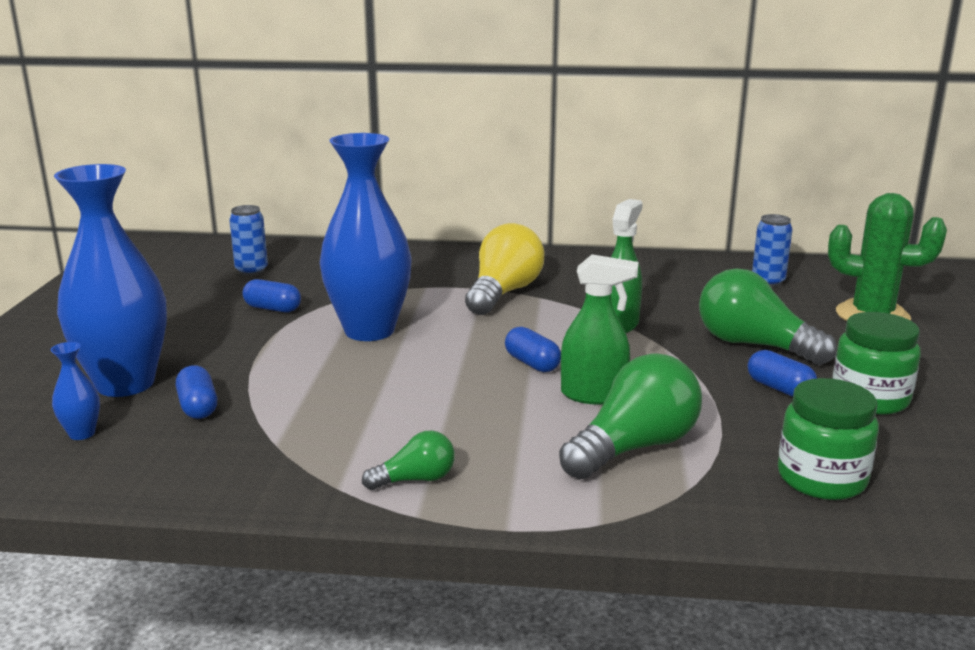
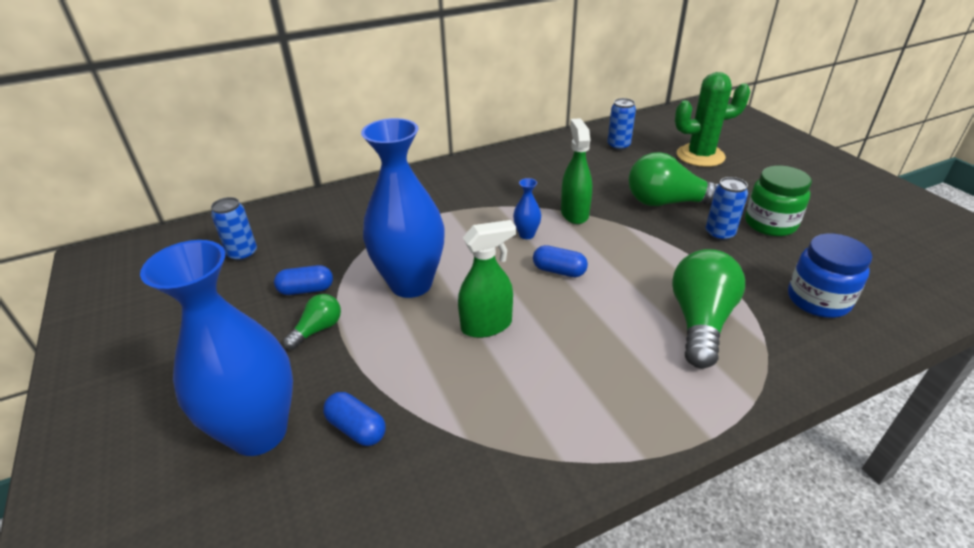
camera: 30 degrees left, 15 degrees up
blue vase [51,342,100,440] -> blue vase moved to [513,178,541,239]
green light bulb [362,431,455,490] -> green light bulb moved to [283,294,341,350]
yellow light bulb [465,223,545,315] -> none
green spray bottle [561,254,638,405] -> green spray bottle moved to [458,220,516,338]
blue capsule [748,350,817,397] -> blue can [705,177,748,241]
green jar [778,378,879,500] -> blue jar [788,233,872,318]

